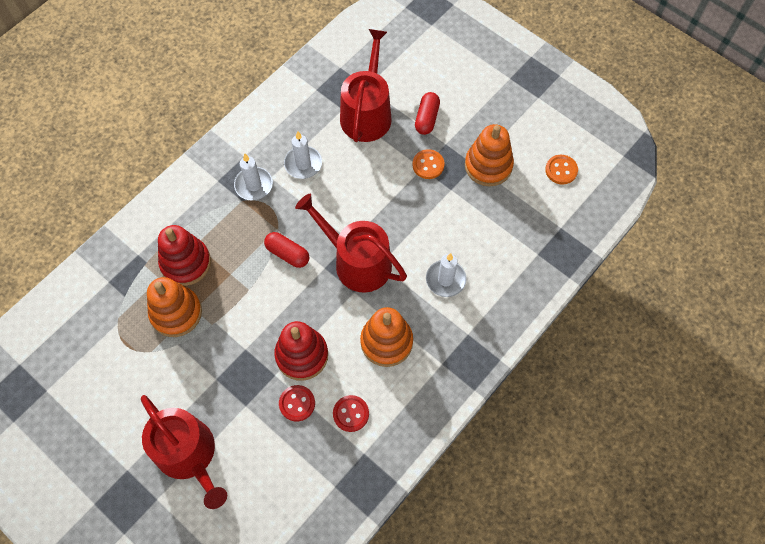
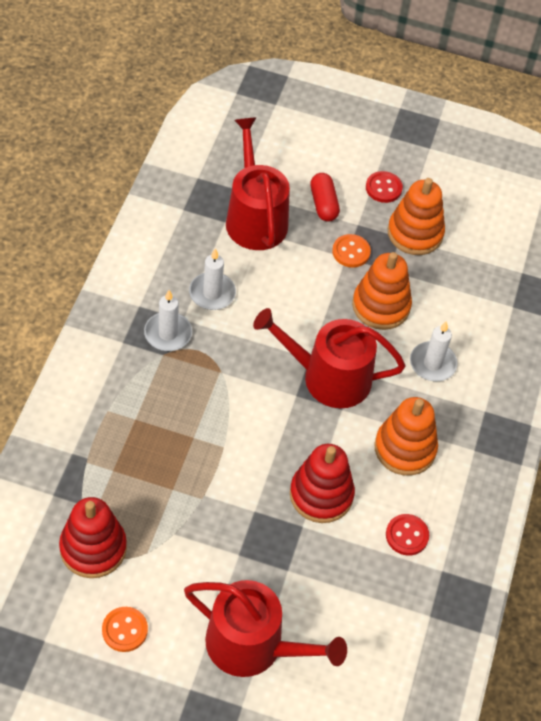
camera: 30 degrees left, 10 degrees down
orange stacking toy [147,277,202,337] -> orange stacking toy moved to [352,252,412,330]
red stacking toy [158,225,211,286] -> red stacking toy moved to [59,497,127,578]
red capsule [264,232,309,268] -> none
red button [279,385,315,422] -> red button moved to [366,171,403,203]
orange button [545,155,578,185] -> orange button moved to [102,607,148,652]

